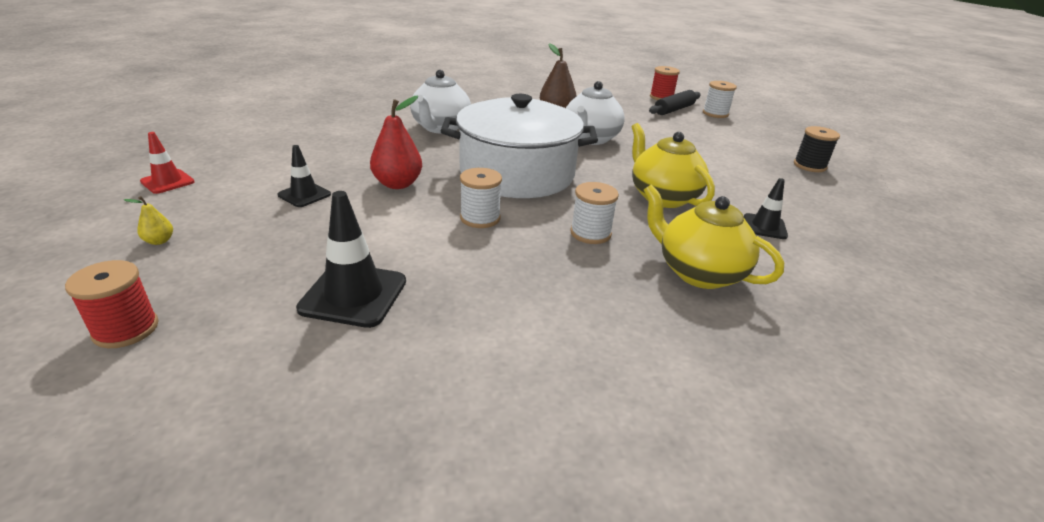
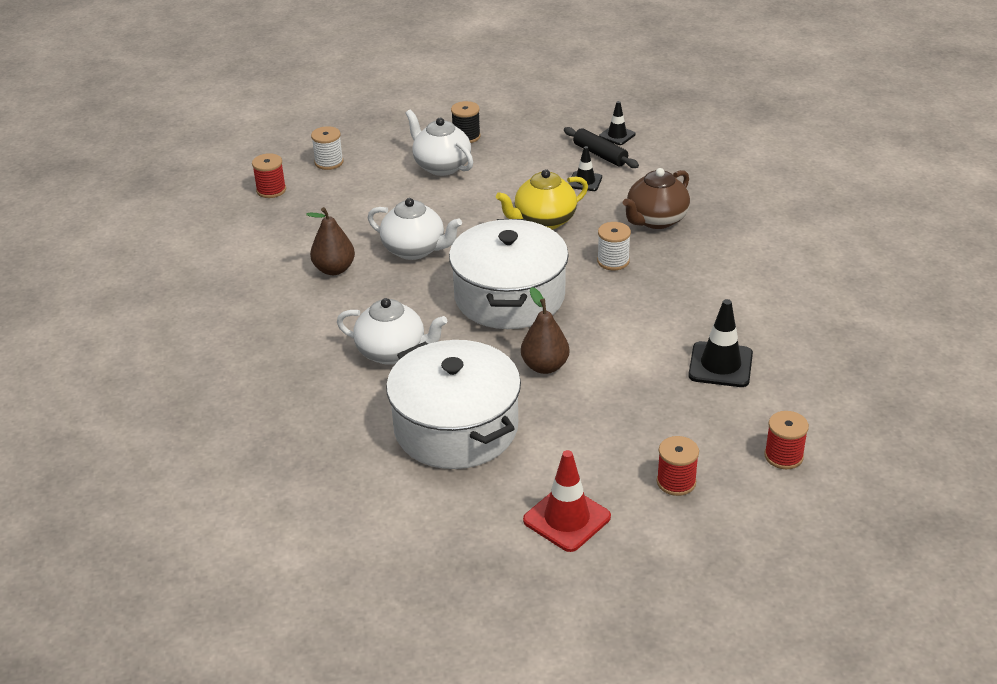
camera: 85 degrees left, 5 degrees up
yellow pear [124,196,173,245] -> red spool [657,436,699,496]
red traffic cone [140,132,195,194] -> red traffic cone [523,450,611,552], size x1.67
black traffic cone [277,145,331,207] -> black traffic cone moved to [599,101,636,145]
red pear [370,96,422,189] -> brown pear [521,287,569,374]
white spool [460,168,502,228] -> none
yellow teapot [644,184,784,289] -> brown teapot [623,168,690,229]
black rolling pin [649,90,701,115] -> black rolling pin moved to [564,127,639,168]
none -> white pot [386,340,521,469]
none -> white teapot [405,109,473,176]

